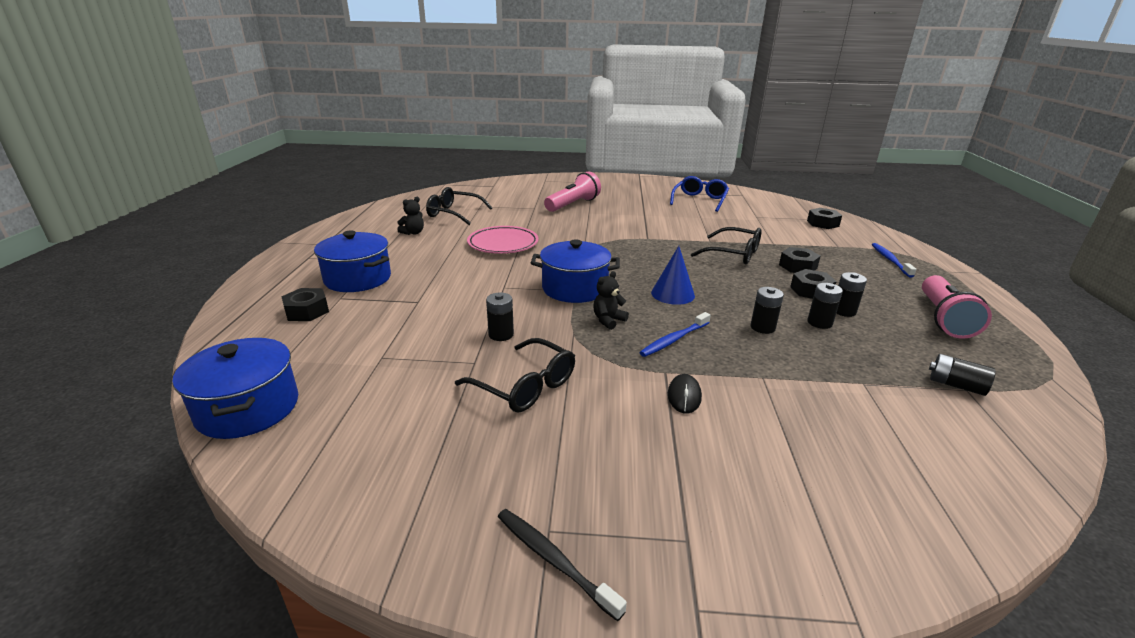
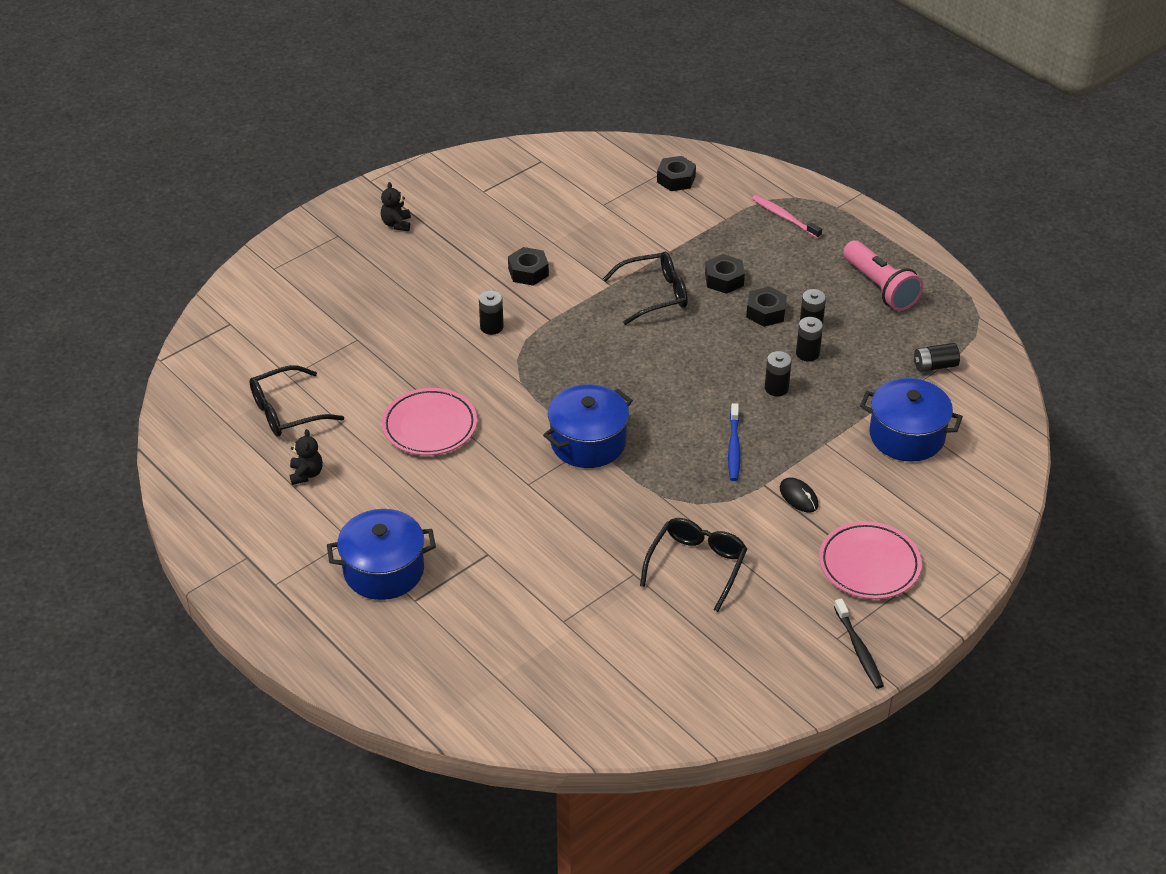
camera: 45 degrees left, 15 degrees up
blue pot [173,338,298,439] -> blue pot moved to [860,378,963,462]
black nut [281,288,329,321] -> black nut moved to [508,247,549,286]
black glasses [455,338,575,413] -> black glasses turned 60 degrees counterclockwise [640,518,747,612]
black battery [486,292,514,341] -> black battery moved to [479,290,504,335]
black toothbrush [498,509,627,622] -> black toothbrush turned 105 degrees counterclockwise [834,598,884,689]
pink flashlight [544,172,601,212] -> none
black teddy bear [593,271,629,330] -> black teddy bear moved to [381,182,411,231]
blue cone [651,246,695,305] -> none
blue glasses [670,176,729,212] -> none
blue toothbrush [872,243,917,277] -> pink toothbrush [752,195,822,239]
none -> pink plate [819,521,922,599]

